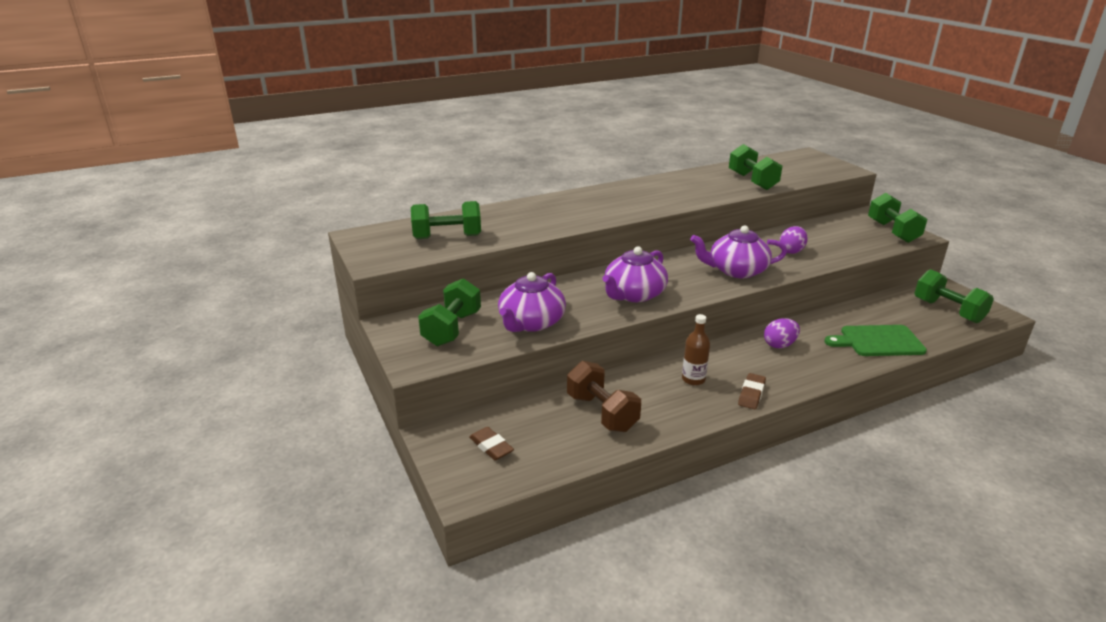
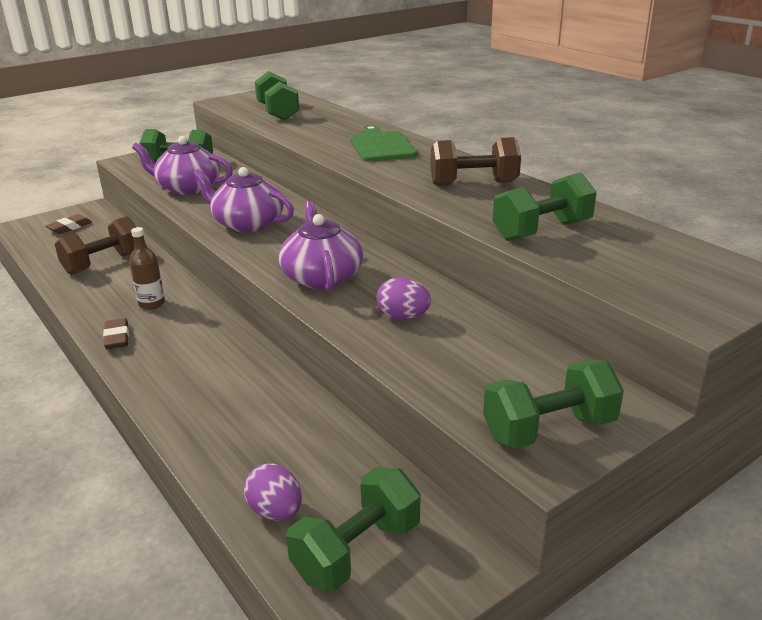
camera: 80 degrees right, 0 degrees up
brown eraser [738,373,766,409] -> brown eraser turned 60 degrees clockwise [103,318,129,349]
purple egg [764,318,800,349] -> purple egg moved to [244,463,302,521]
green cutting board [825,325,927,356] -> green cutting board moved to [350,125,417,162]
none -> brown dumbbell [431,137,521,186]

